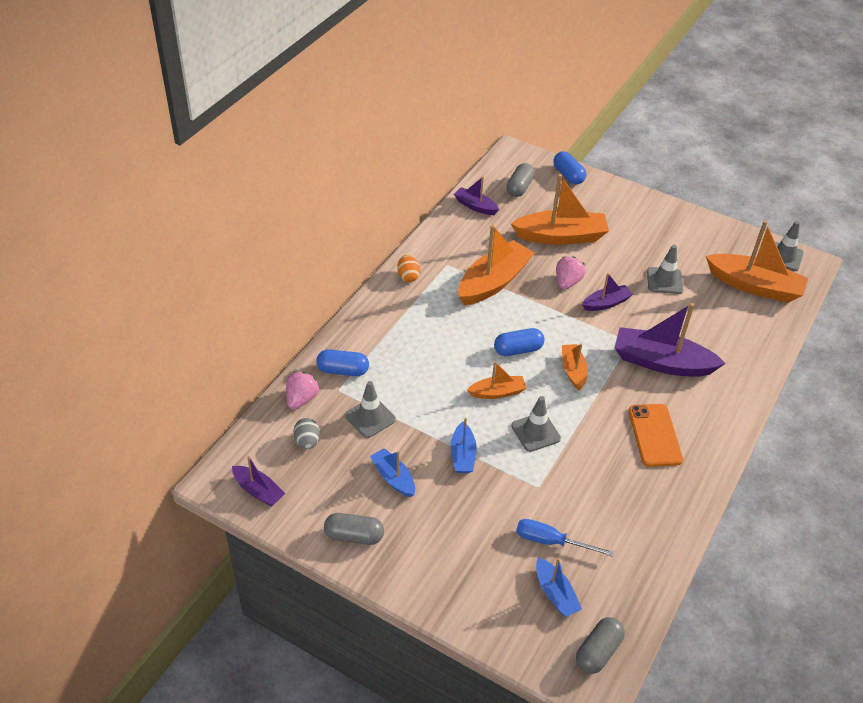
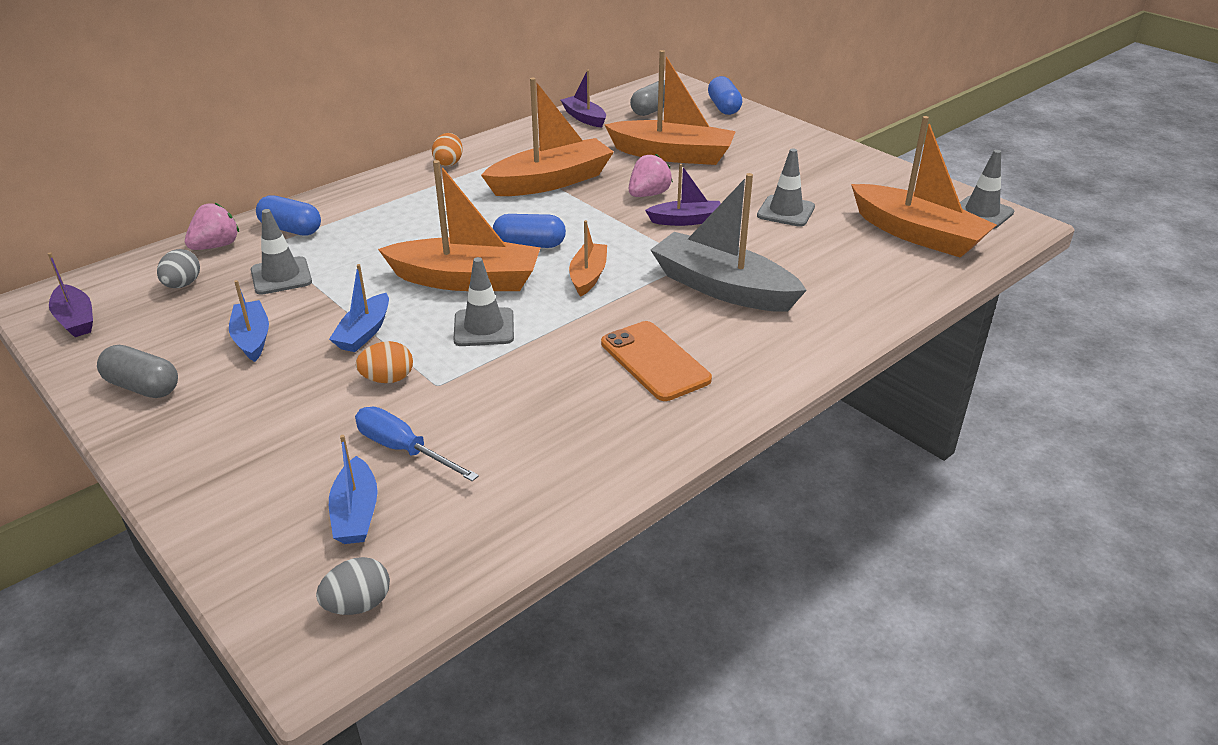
camera: 20 degrees right, 10 degrees down
orange boat [467,361,526,399] -> orange boat [378,160,541,291], size x1.88
grey capsule [576,617,625,674] -> grey egg [316,557,390,615]
purple boat [614,303,726,377] -> grey boat [650,173,807,312]
orange phone [628,404,683,467] -> orange phone turned 45 degrees counterclockwise [601,321,712,401]
none -> orange egg [356,341,413,383]

